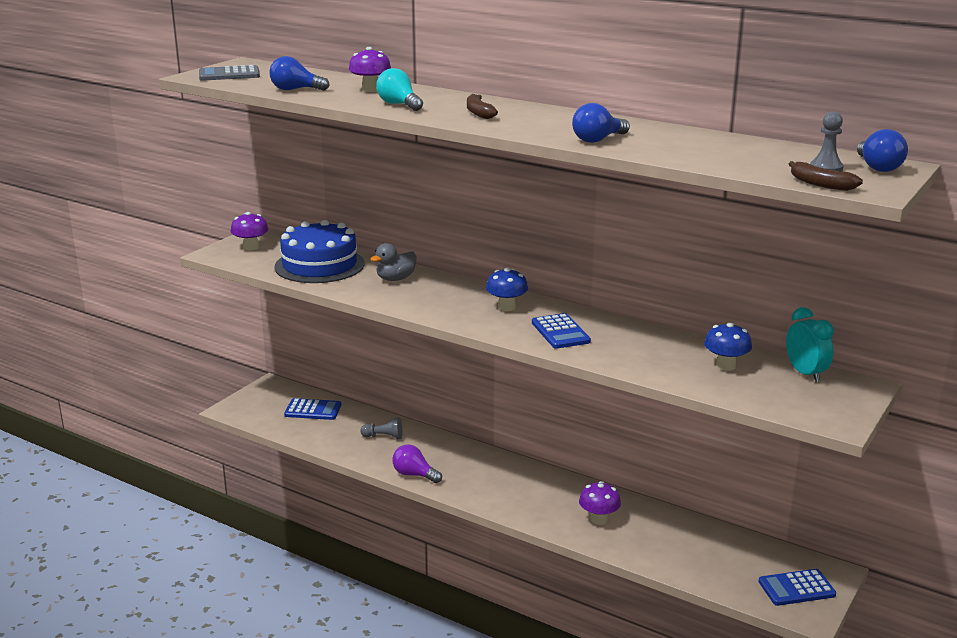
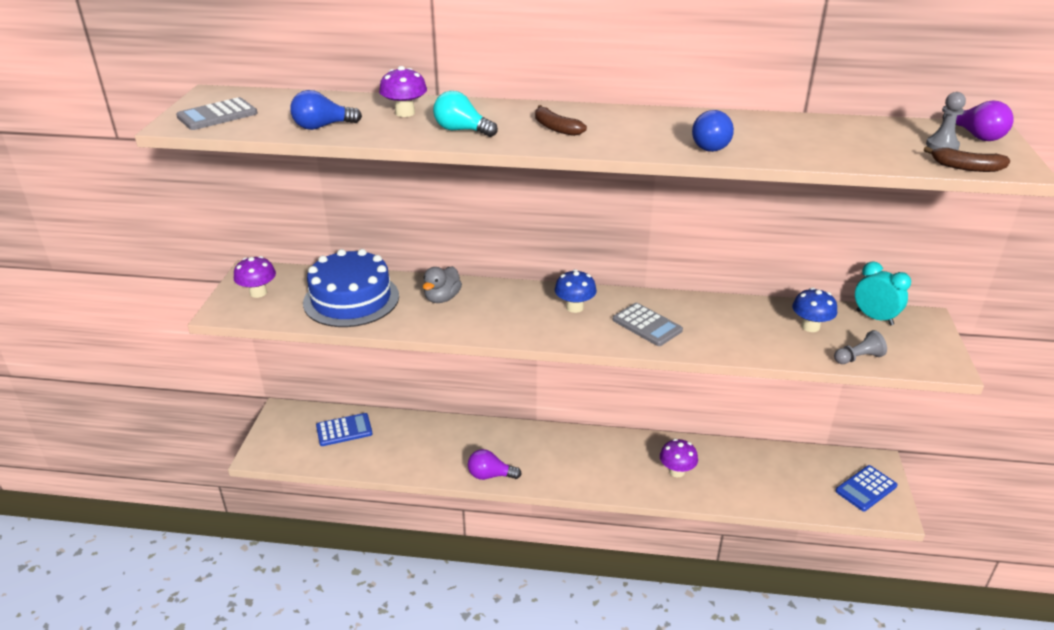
camera: 25 degrees left, 10 degrees up
grey pawn [360,417,402,439] -> grey pawn moved to [834,330,887,364]
blue calculator [532,313,591,349] -> grey calculator [613,303,683,346]
blue light bulb [857,129,908,172] -> purple light bulb [943,100,1014,141]

